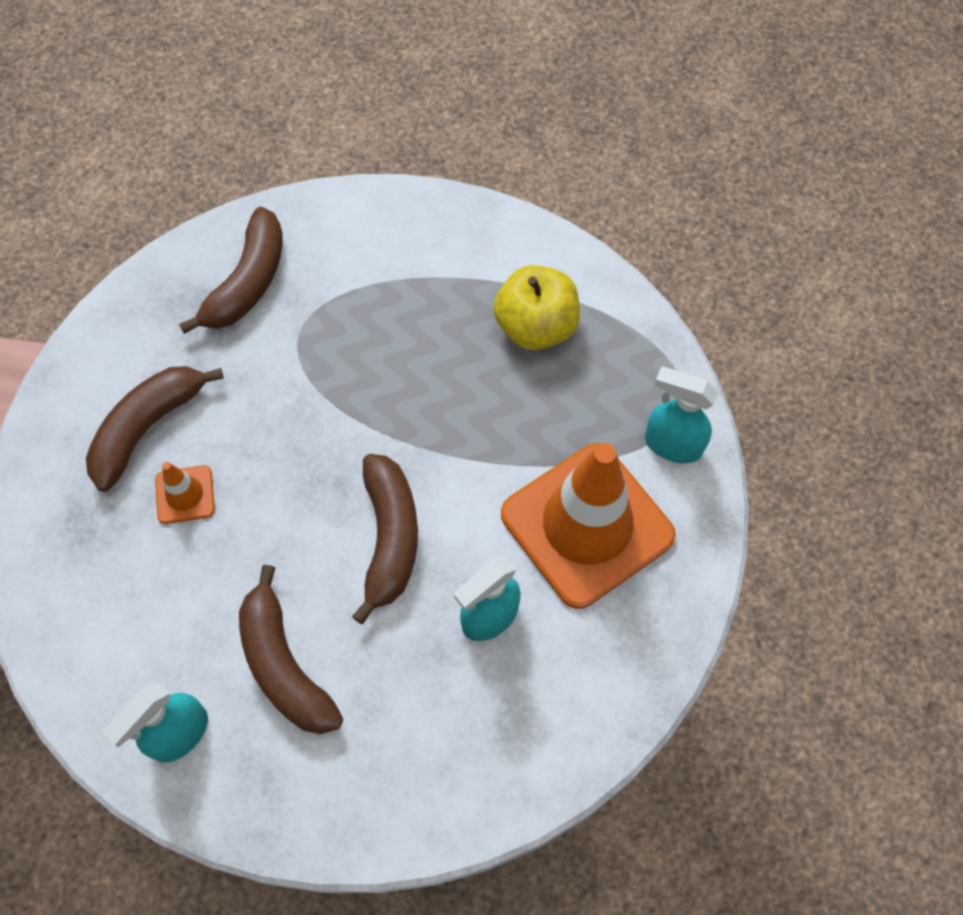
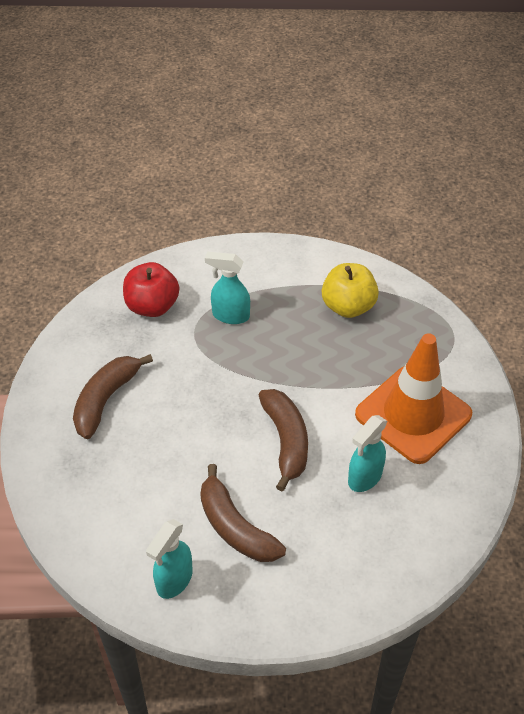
camera: 10 degrees left, 15 degrees down
orange traffic cone [155,462,215,524] -> none
brown banana [179,207,283,334] -> red apple [123,262,179,317]
turquoise spray bottle [645,367,718,463] -> turquoise spray bottle moved to [205,252,250,324]

